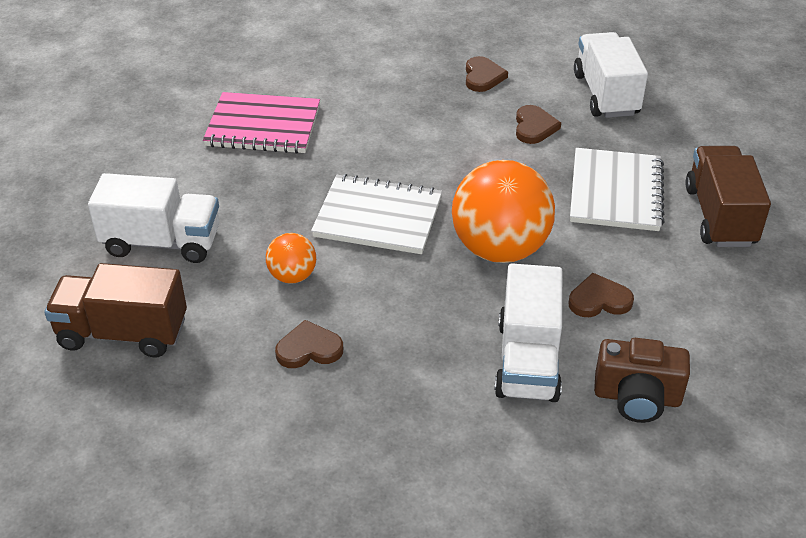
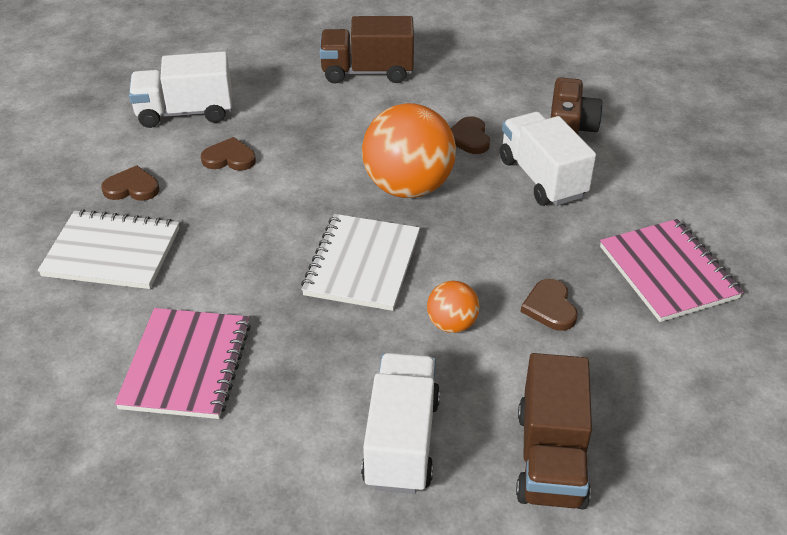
camera: 90 degrees left, 0 degrees up
white truck [494,263,562,402] -> white truck turned 120 degrees counterclockwise [500,112,596,206]
white notebook [570,148,665,231] -> white notebook moved to [38,209,179,289]
none -> pink notebook [600,219,743,322]

